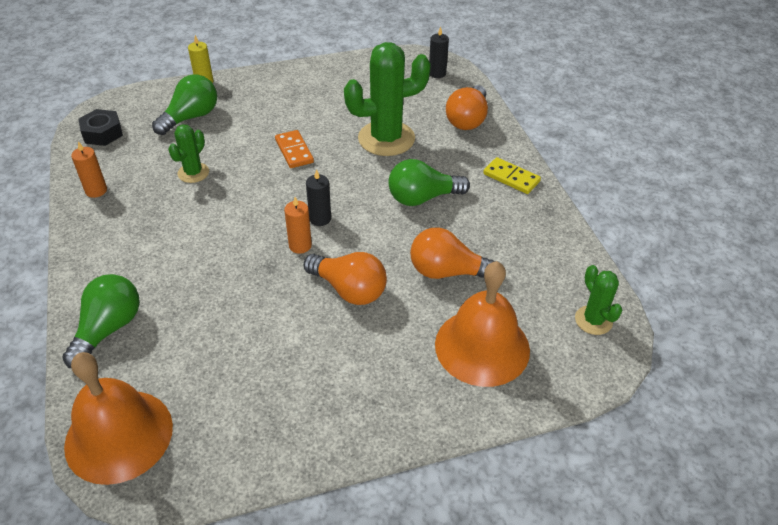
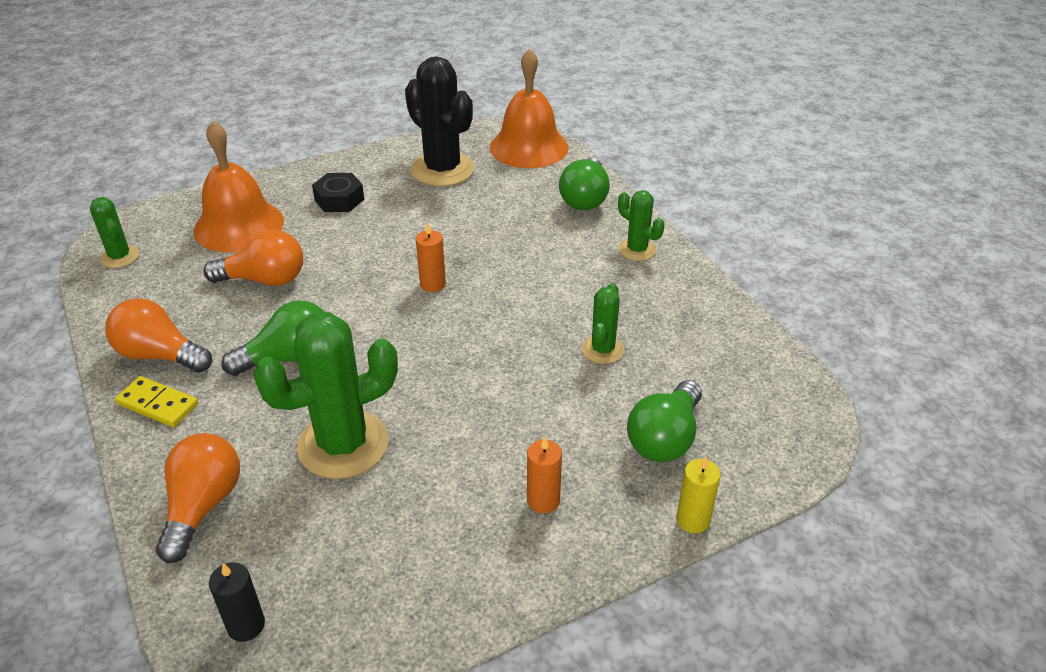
camera: 170 degrees right, 5 degrees down
orange candle [71,141,107,198] -> orange candle moved to [527,437,562,514]
black nut [78,109,123,146] -> black nut moved to [312,173,364,212]
orange domino [275,130,314,168] -> none
orange light bulb [303,252,387,305] -> orange light bulb moved to [105,298,212,373]
black candle [306,169,331,226] -> none
none -> black cactus [405,56,475,186]
none -> green cactus [618,190,665,261]

